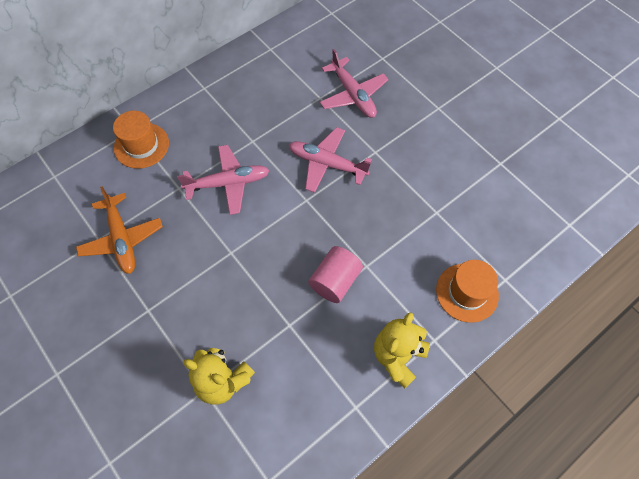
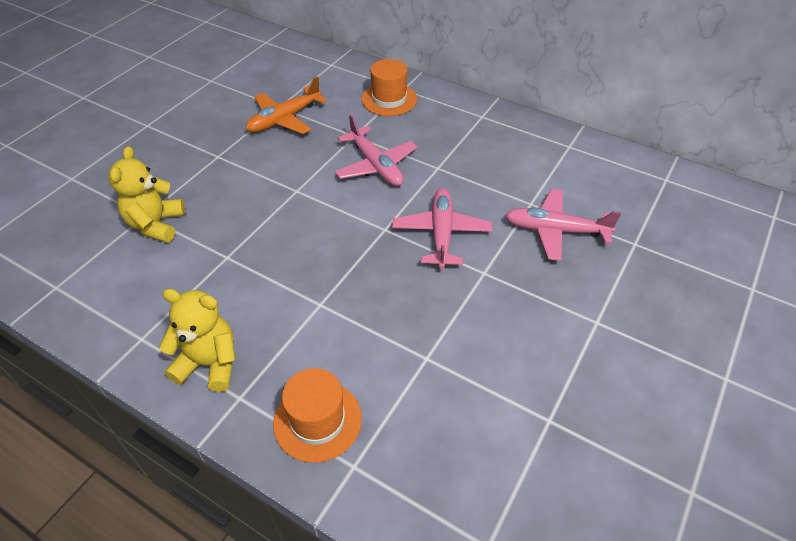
camera: 70 degrees right, 15 degrees down
pink cylinder [308,246,363,303] -> none
pink plane [320,49,389,118] -> pink plane turned 60 degrees clockwise [505,189,621,261]

